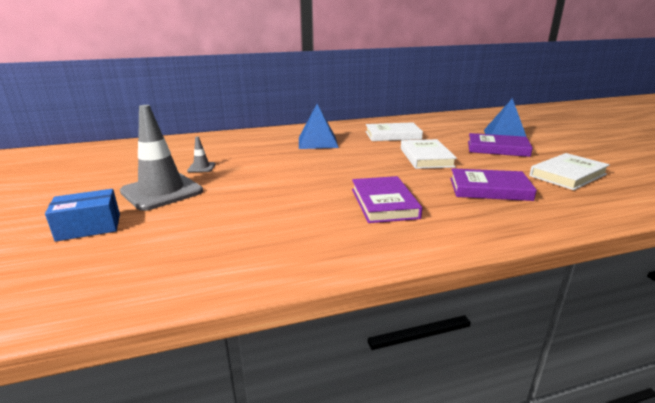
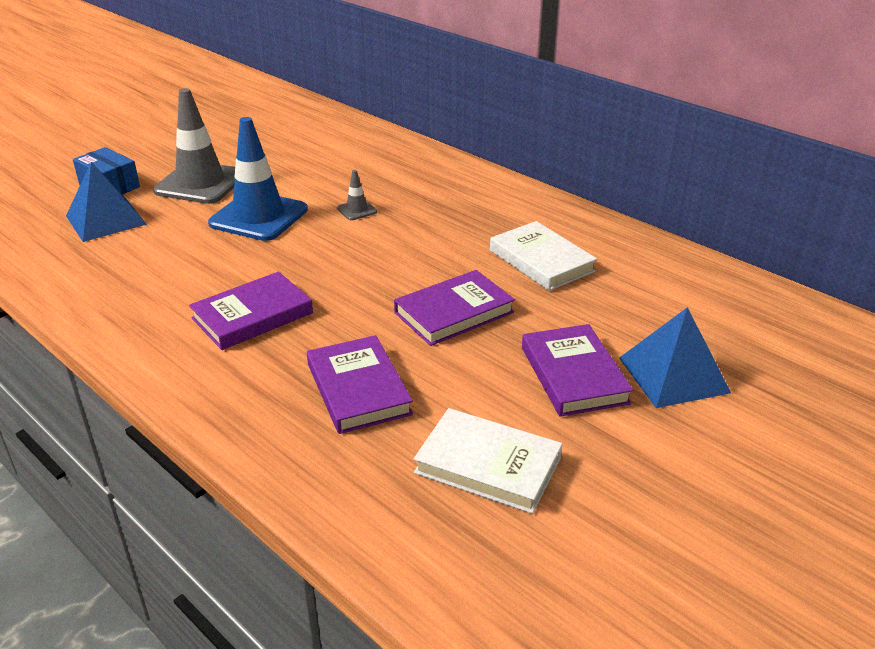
camera: 60 degrees right, 10 degrees up
grey traffic cone [187,136,216,172] -> grey traffic cone moved to [337,170,377,220]
blue pyramid [299,104,339,149] -> blue pyramid moved to [66,162,147,242]
white book [401,139,457,169] -> purple book [394,270,515,346]
none -> blue traffic cone [208,117,308,241]

